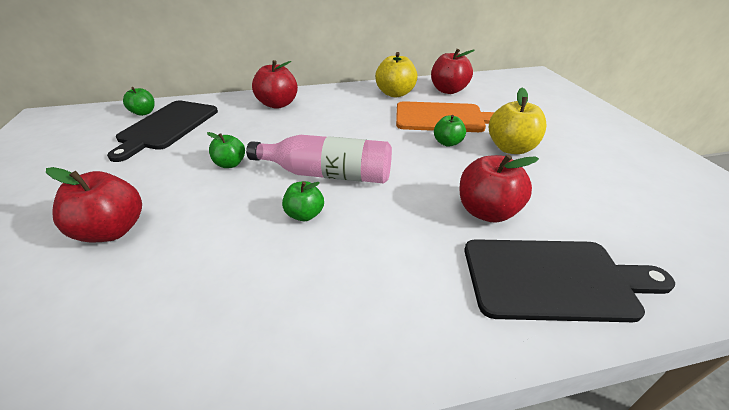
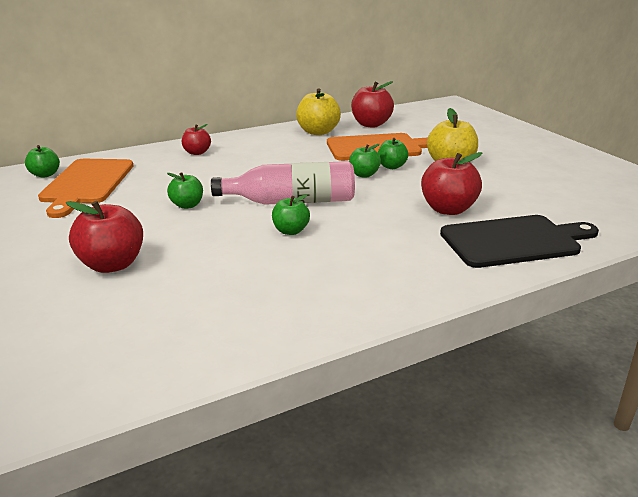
camera: 15 degrees left, 10 degrees down
black cutting board [107,101,218,162] -> orange cutting board [38,159,133,218]
red apple [252,60,298,109] -> red apple [182,124,211,155], size x0.60
none -> green apple [349,144,381,178]

